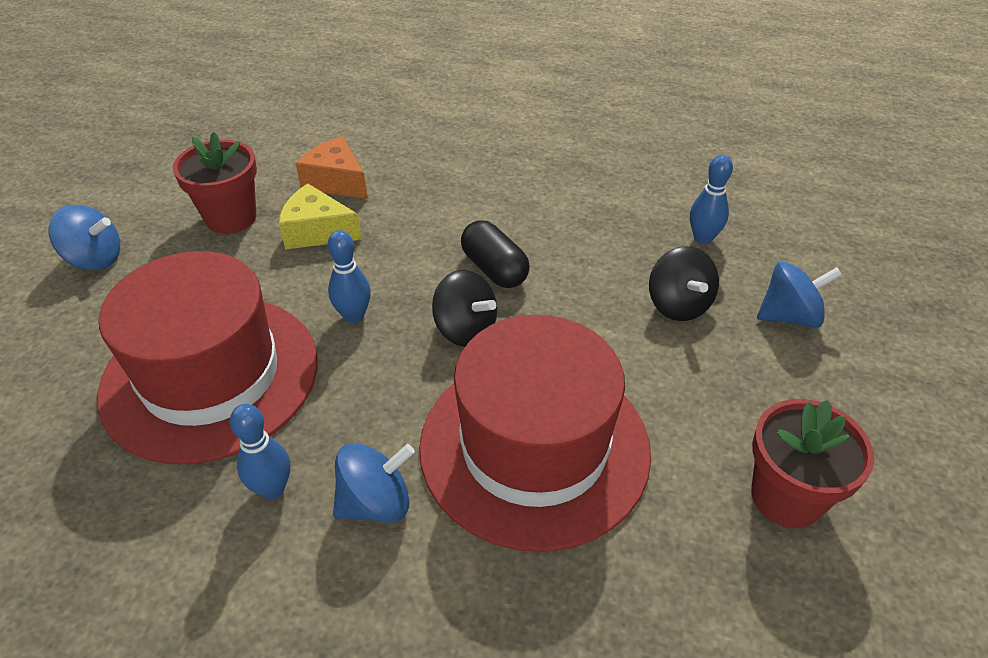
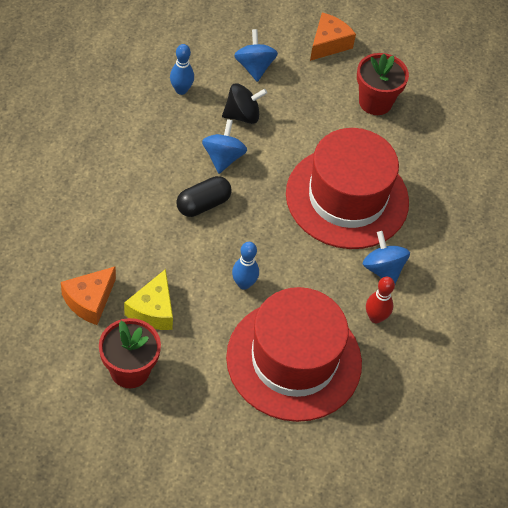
camera: 95 degrees left, 10 degrees up
blue spinning top [49,205,120,270] -> blue spinning top moved to [202,119,247,174]
blue bowling pin [230,404,290,499] -> red bowling pin [366,277,395,323]
black spinning top [432,270,497,347] -> none
none -> orange cheese [310,12,356,61]

